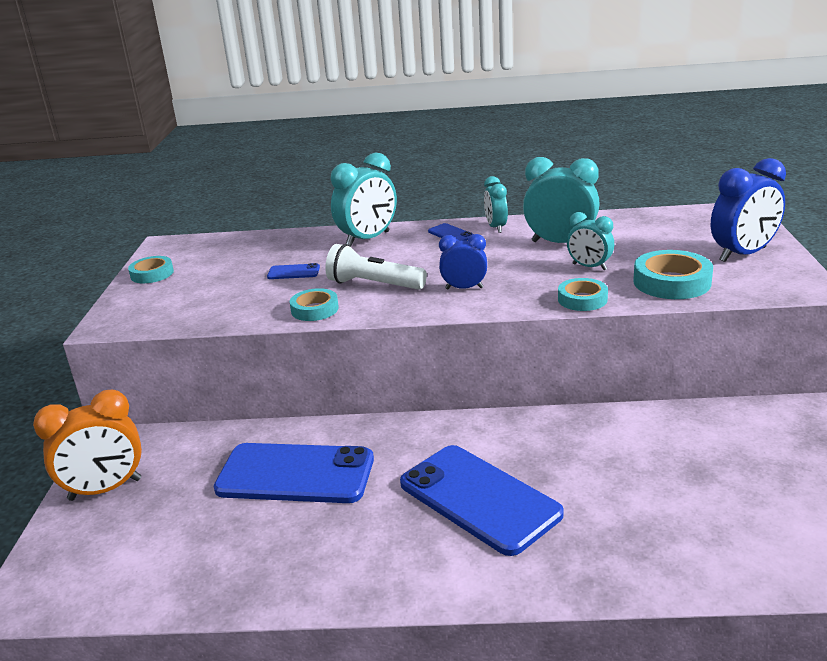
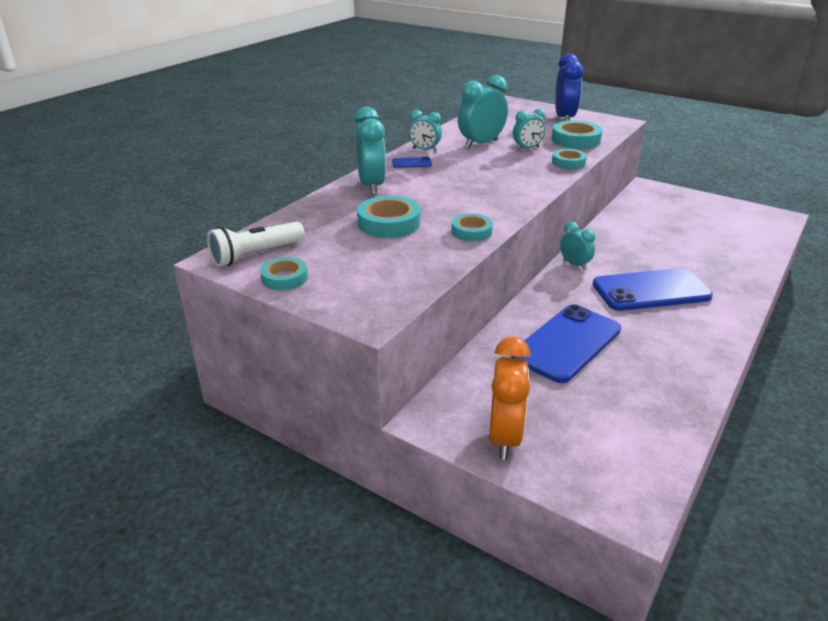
camera: 60 degrees left, 5 degrees up
blue phone [267,263,320,279] -> turquoise tape [357,196,420,238]
white flashlight [325,244,427,290] -> white flashlight moved to [207,222,305,267]
blue clock [439,234,487,289] -> none
none -> turquoise clock [560,222,595,270]

